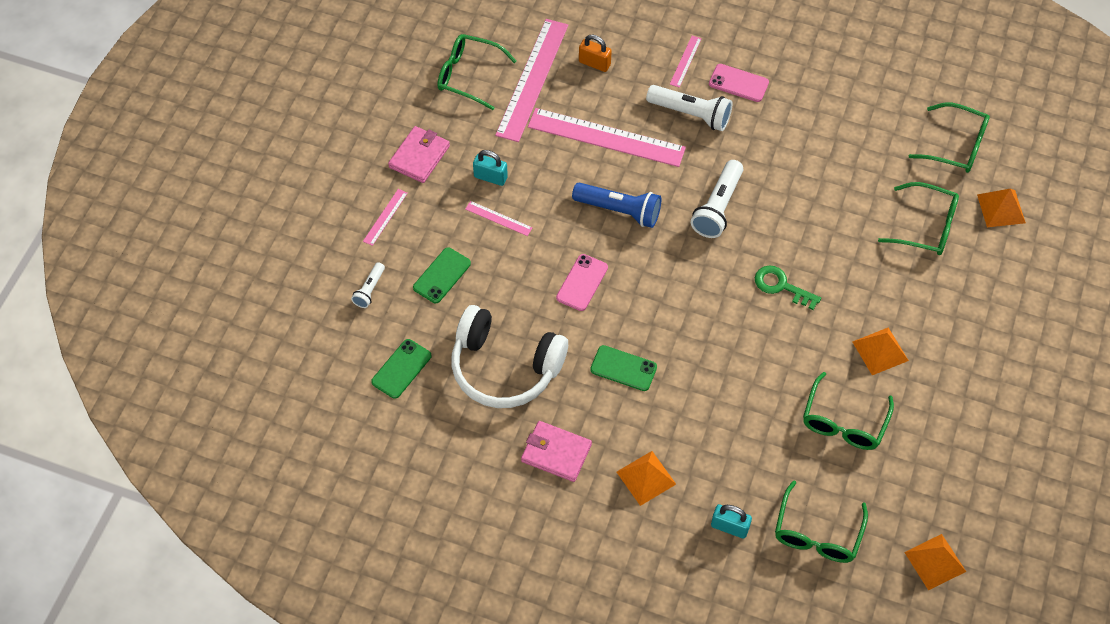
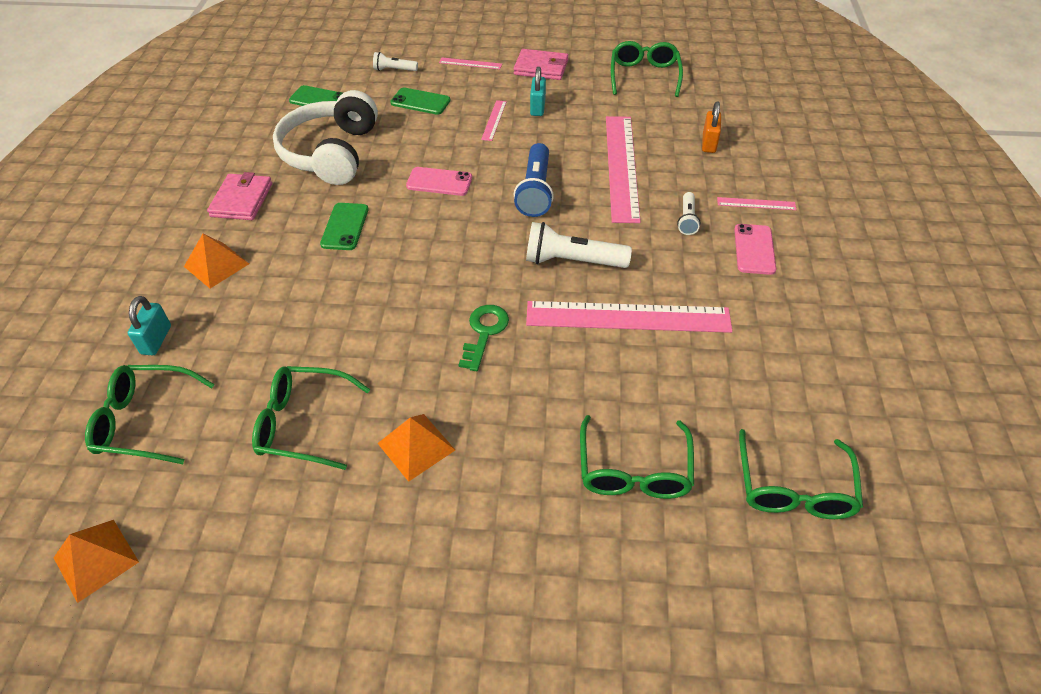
camera: 75 degrees right, 10 degrees down
pink ruler [495,19,568,142] -> pink ruler moved to [526,301,733,333]
white flashlight [646,85,732,131] -> white flashlight [677,192,700,235], size x0.55
orange pyramid [977,189,1026,227] -> none

